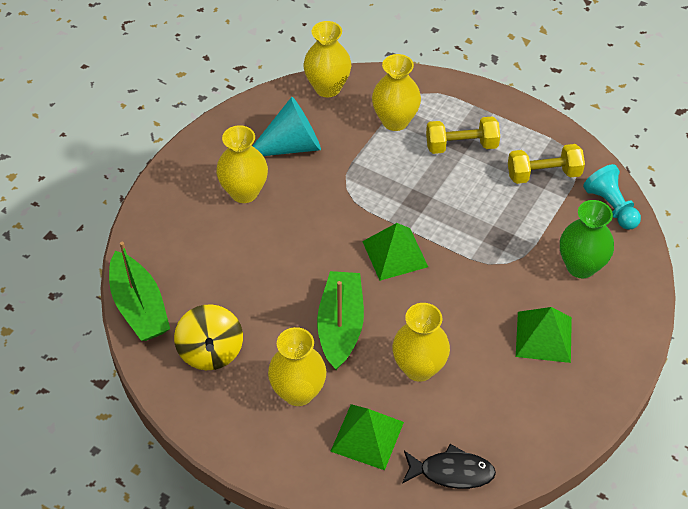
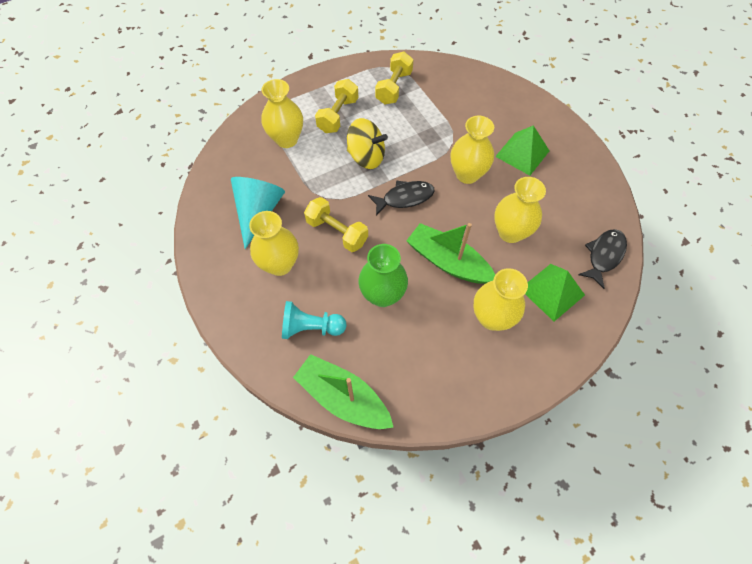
camera: 60 degrees left, 10 degrees up
green boat [109,242,170,341] -> green boat turned 150 degrees counterclockwise [293,354,394,429]
yellow spinning top [174,304,243,370] -> yellow spinning top moved to [347,118,388,169]
yellow vase [303,21,351,97] -> yellow vase moved to [451,116,494,184]
green pyramid [362,223,428,281] -> black fish [368,180,435,216]
green vase [560,200,614,279] -> green vase moved to [359,244,408,307]
turquoise pawn [583,164,641,230] -> turquoise pawn moved to [282,301,347,339]
none -> yellow dumbbell [304,197,368,252]

